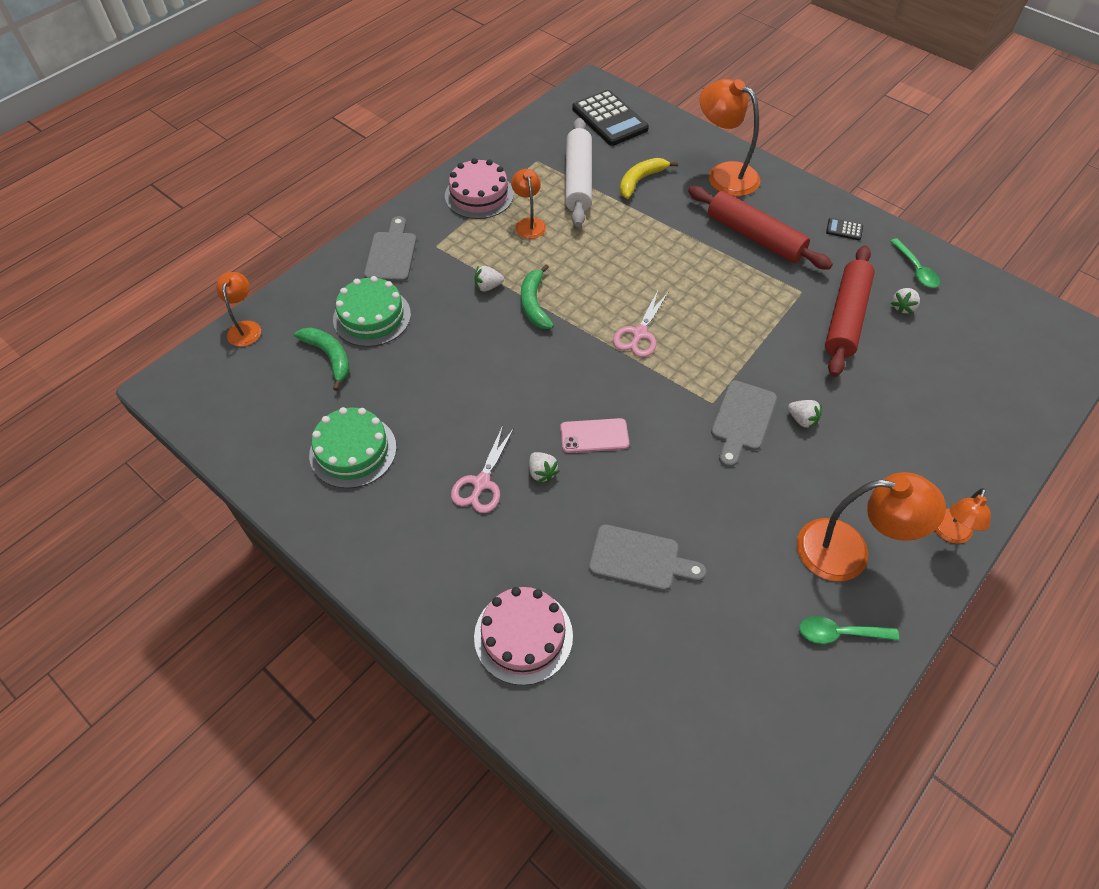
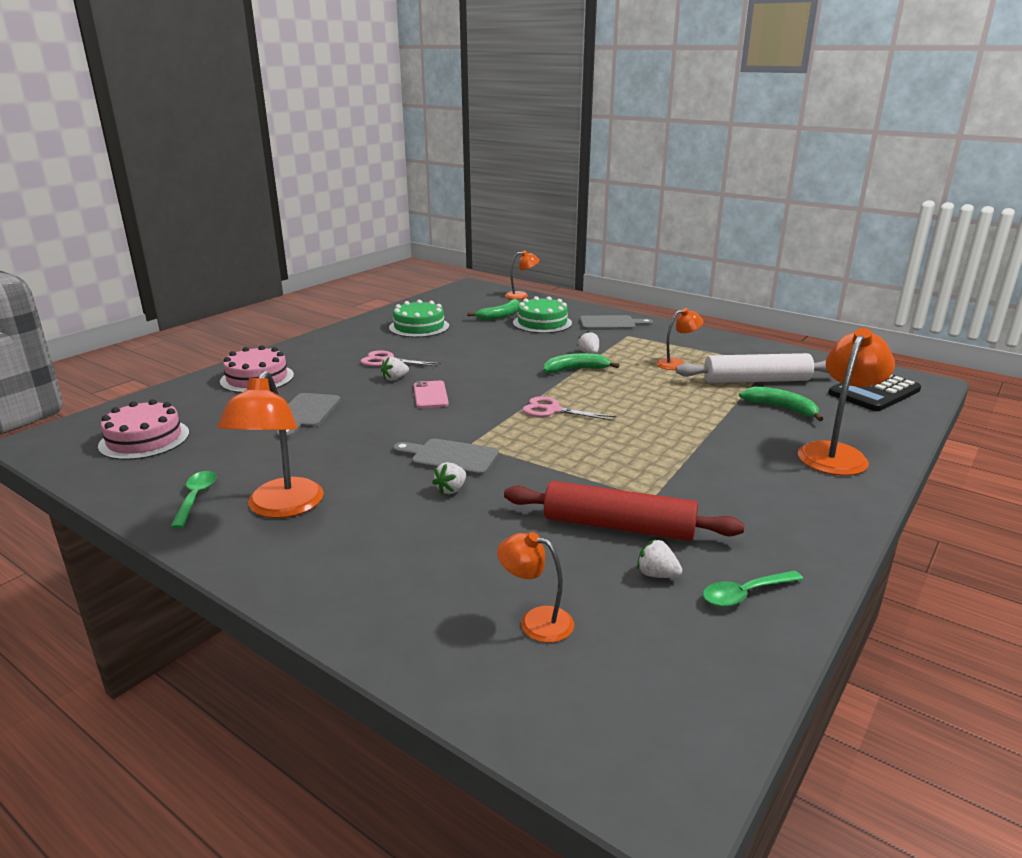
camera: 85 degrees right, 30 degrees down
pink cake [445,158,514,219] -> pink cake moved to [98,399,189,460]
yellow banana [620,158,678,199] -> green banana [739,387,823,421]
red rolling pin [688,186,833,270] -> none
black calculator [826,218,863,240] -> none
orange lamp [935,488,991,544] -> orange lamp moved to [497,532,574,643]

